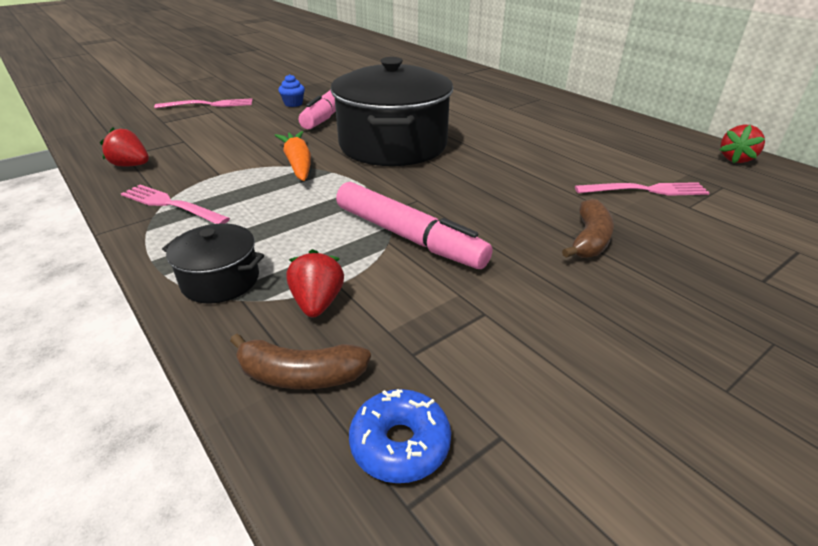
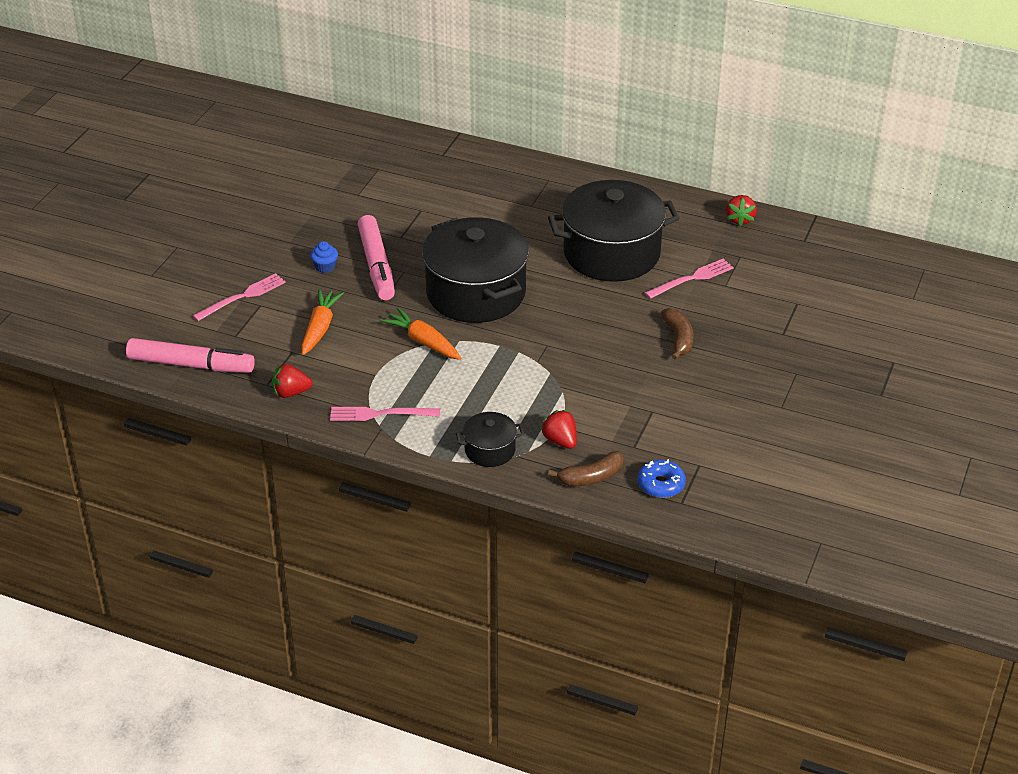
camera: 30 degrees left, 5 degrees up
pink marker [336,182,493,269] -> pink marker moved to [126,338,255,373]
none -> orange carrot [301,289,344,355]
none -> black pot [548,180,680,282]

